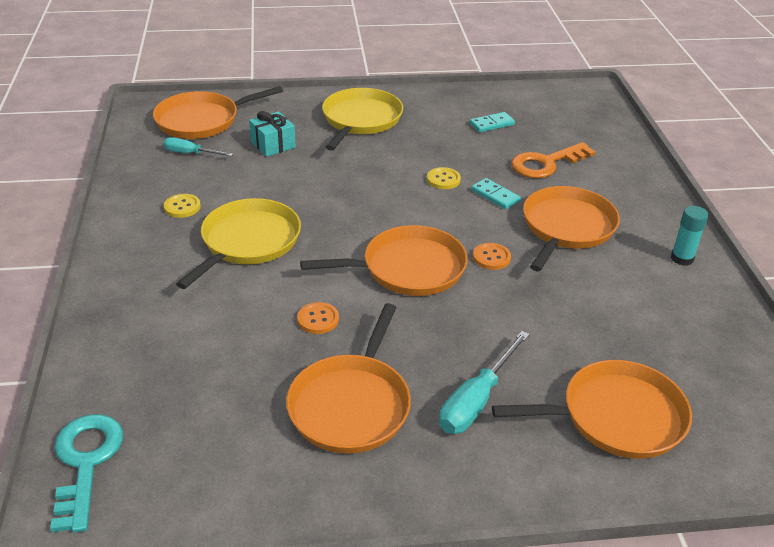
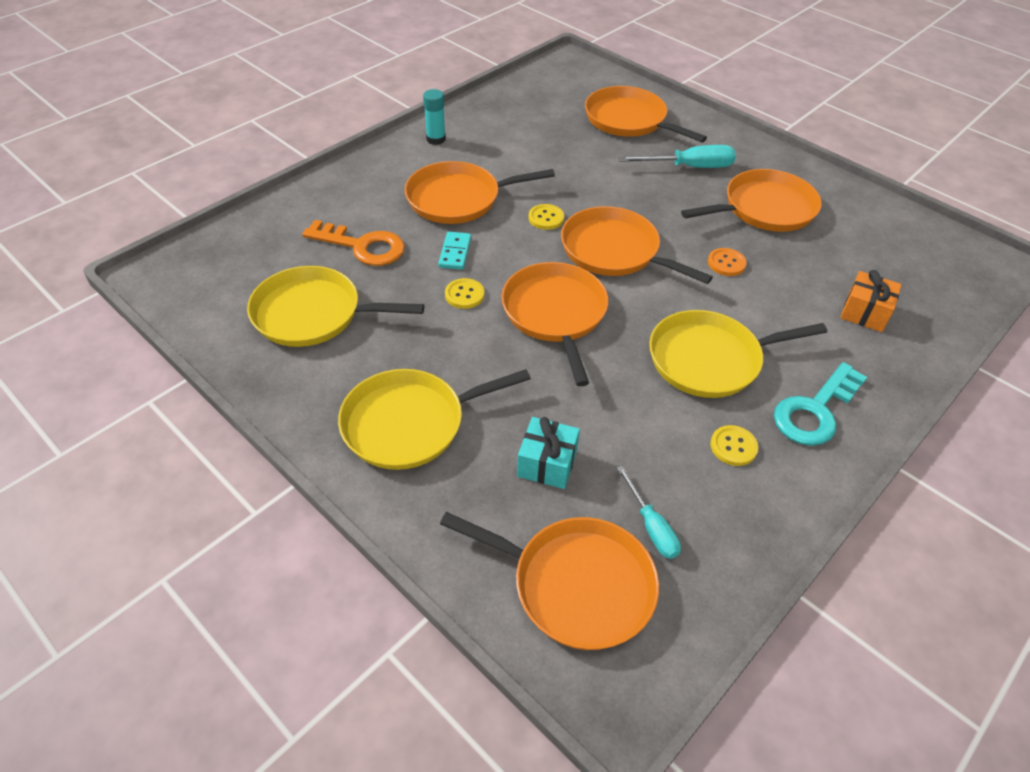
camera: 130 degrees left, 10 degrees up
turquoise key [50,414,123,533] -> turquoise key moved to [774,362,867,446]
turquoise domino [470,112,515,132] -> yellow pan [247,266,424,347]
orange button [473,243,511,270] -> yellow button [528,204,564,230]
none -> orange pan [501,262,608,386]
none -> orange gift [840,270,902,332]

